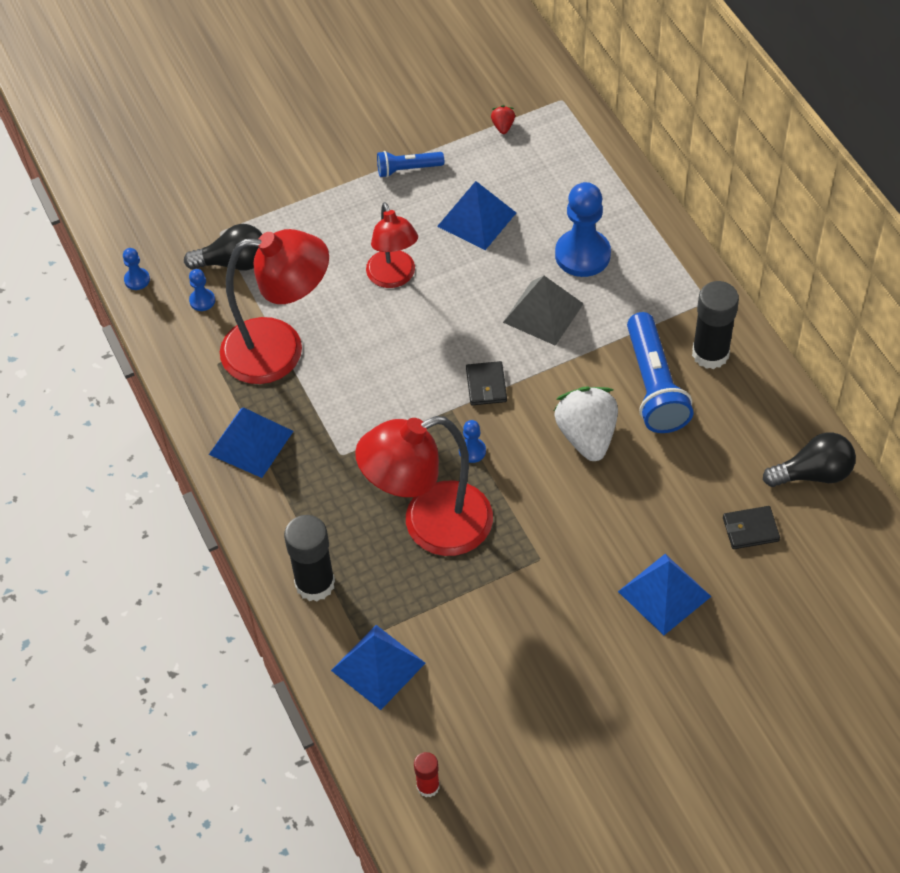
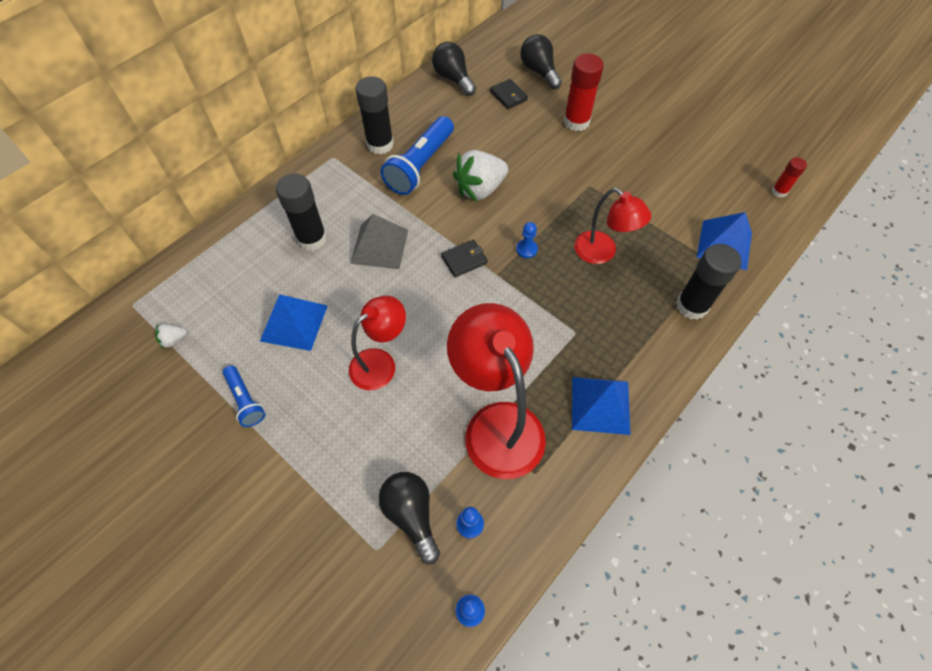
camera: 115 degrees left, 5 degrees up
red lamp [355,416,493,556] -> red lamp [574,188,651,264], size x0.62
red strawberry [491,105,515,134] -> white strawberry [155,324,187,349]
blue pawn [555,182,611,277] -> black glue stick [276,174,327,251]
blue pyramid [618,554,711,635] -> red glue stick [564,54,604,131]
blue flashlight [627,312,694,433] -> blue flashlight turned 150 degrees clockwise [380,116,454,195]
none -> black light bulb [520,34,562,90]

